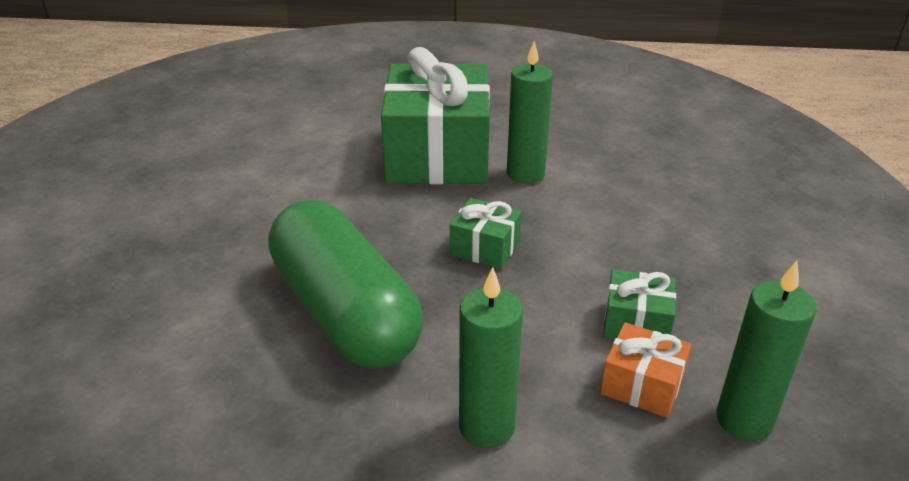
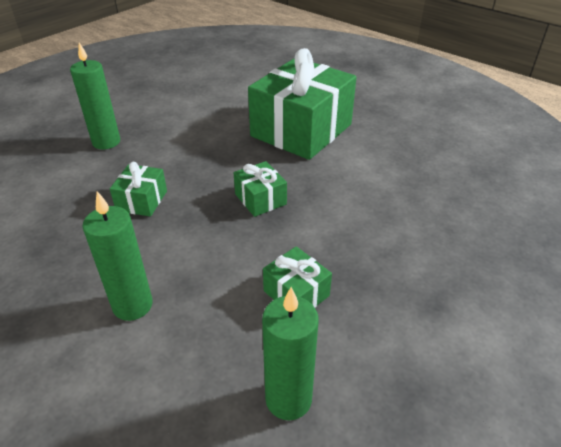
camera: 35 degrees right, 5 degrees up
green capsule [268,200,423,369] -> green gift [110,162,167,217]
green candle [507,41,553,184] -> green candle moved to [70,43,120,149]
orange gift [600,322,691,418] -> none

